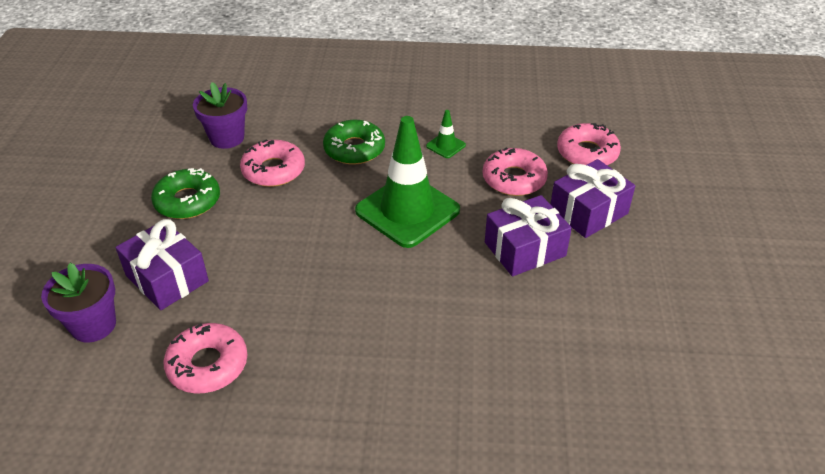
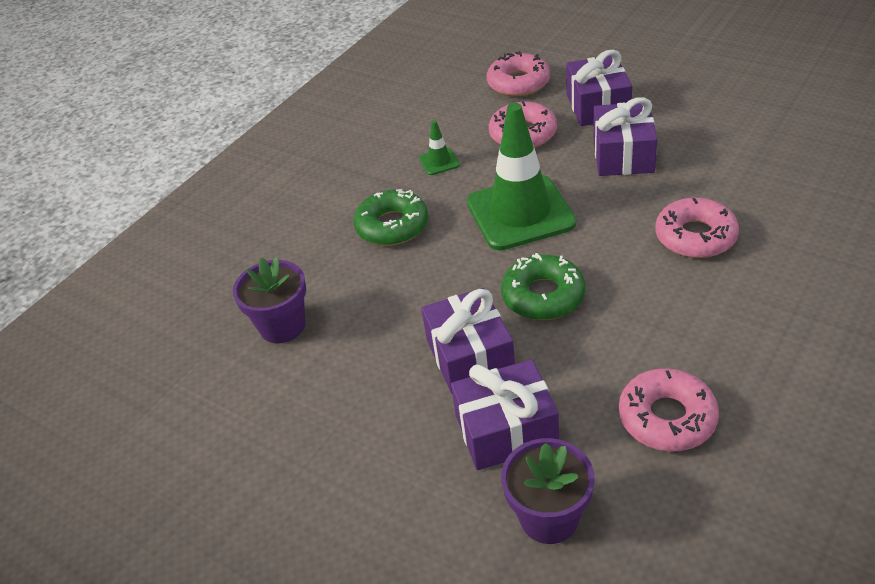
camera: 55 degrees left, 0 degrees up
green donut [151,168,220,219] -> green donut moved to [501,253,585,320]
pink donut [240,139,305,187] -> pink donut moved to [655,198,739,258]
none -> purple gift [421,288,515,394]

